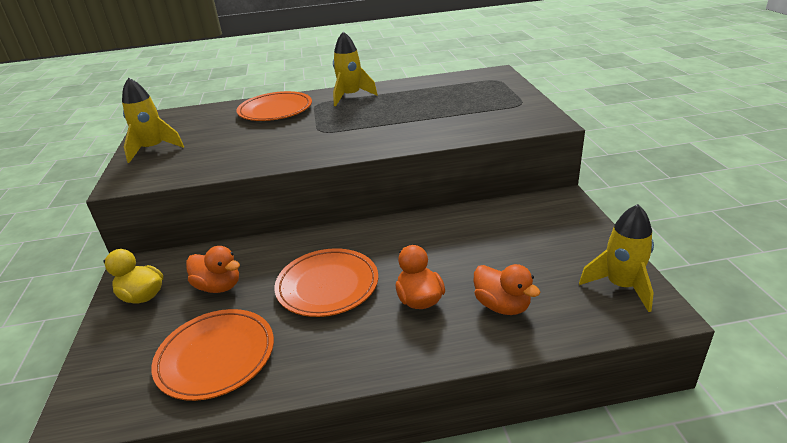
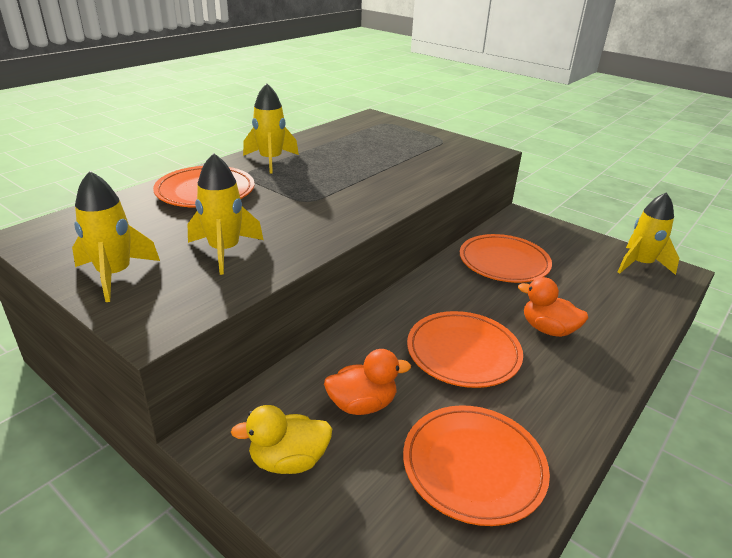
camera: 45 degrees left, 0 degrees up
orange duck [474,264,541,315] -> none
none -> yellow rocket [188,153,263,275]
none -> orange plate [460,234,552,283]

